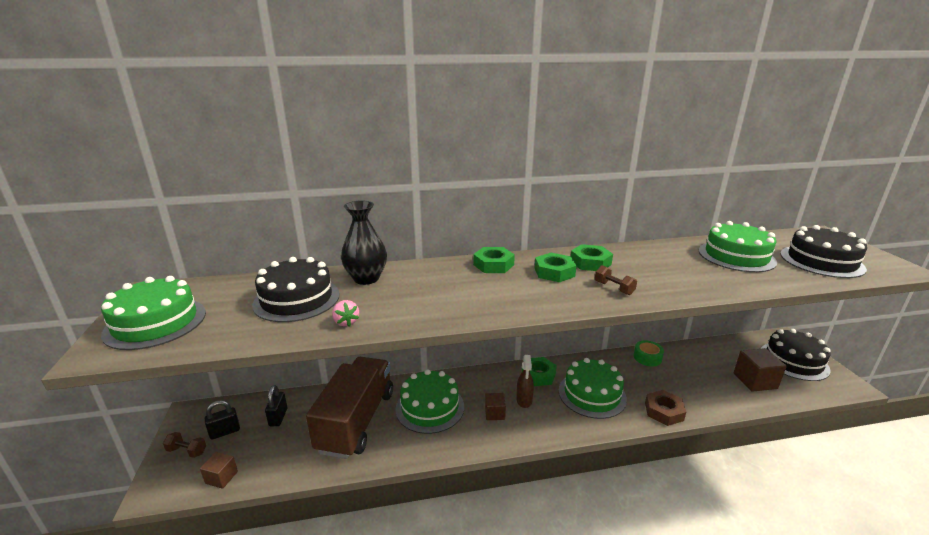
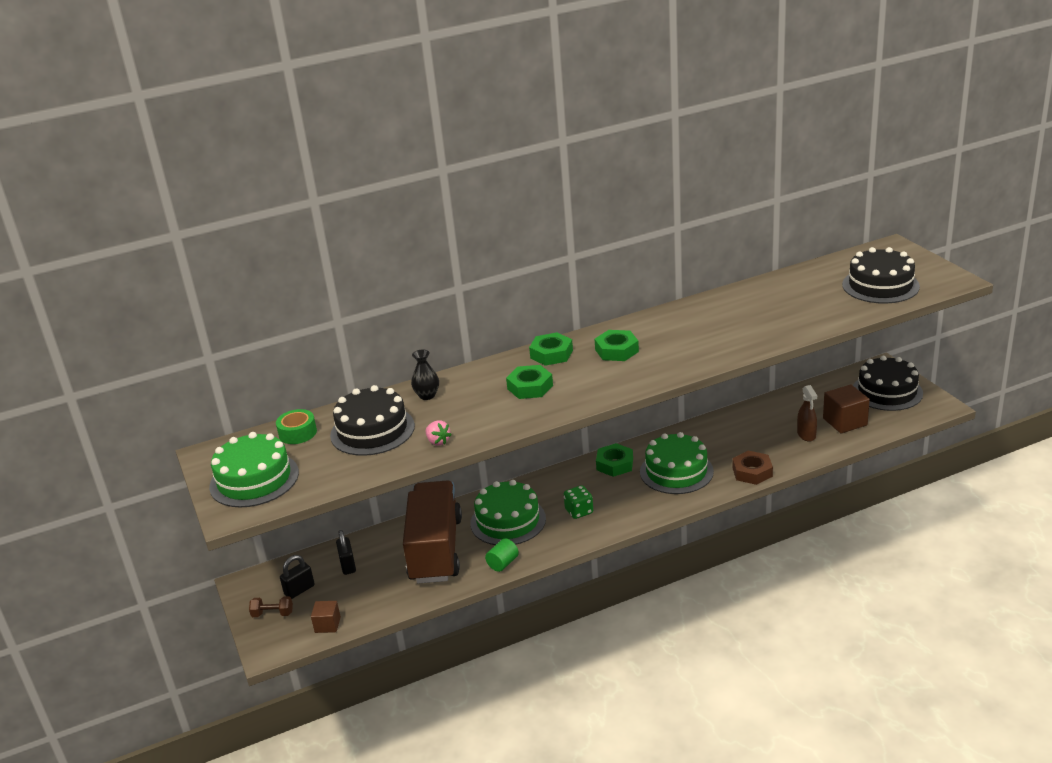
camera: 10 degrees left, 5 degrees up
black vase [341,200,387,285] -> black vase [411,349,439,400], size x0.59
brown cube [485,393,506,420] -> green dice [564,485,593,519]
brown spray bottle [516,355,534,408] -> brown spray bottle moved to [797,385,817,442]
green nut [571,244,613,271] -> green nut moved to [506,365,553,399]
brown dumbbell [595,265,637,295] -> none
green tape [634,340,664,366] -> green tape moved to [276,409,317,444]
green cake [699,221,777,272] -> none
none -> green cylinder [485,538,519,572]

